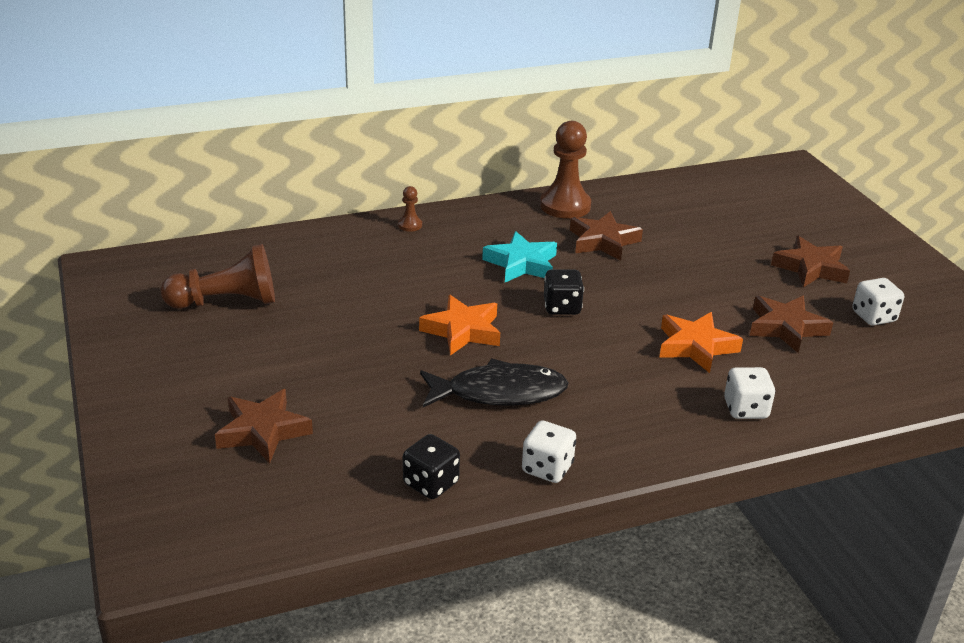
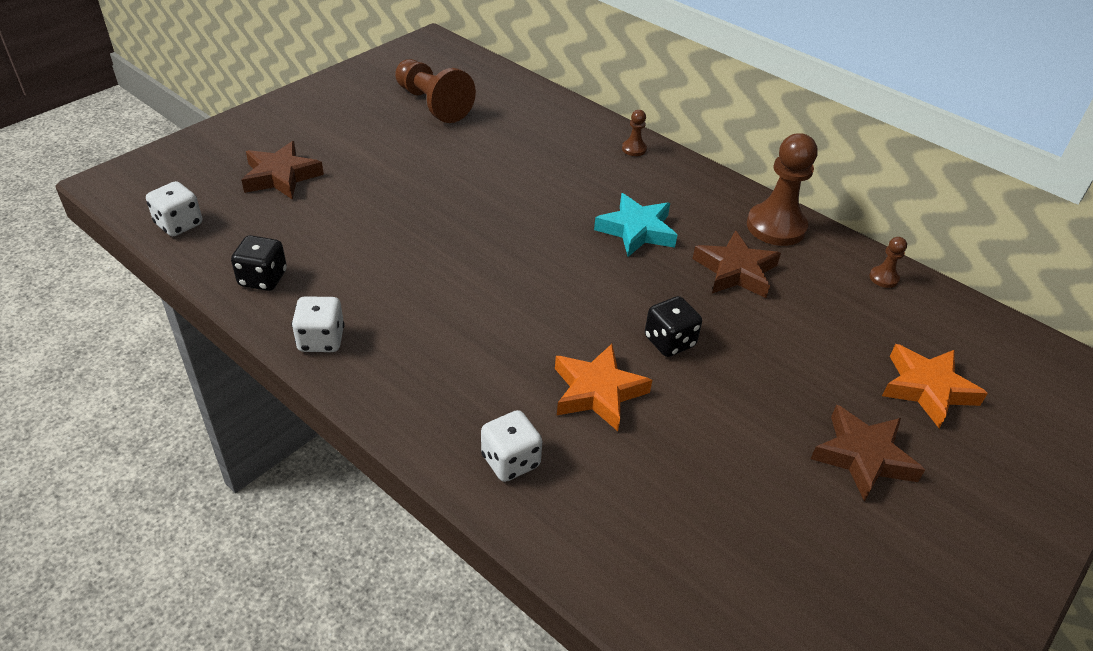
camera: 60 degrees right, 10 degrees up
orange star [419,295,500,356] -> orange star moved to [882,344,988,428]
black fish [420,359,569,407] -> none
black dice [544,269,584,315] -> black dice moved to [645,296,702,357]
brown star [750,296,833,353] -> none
white dice [852,278,904,325] -> white dice moved to [146,181,202,236]
none -> brown pawn [869,237,907,288]

